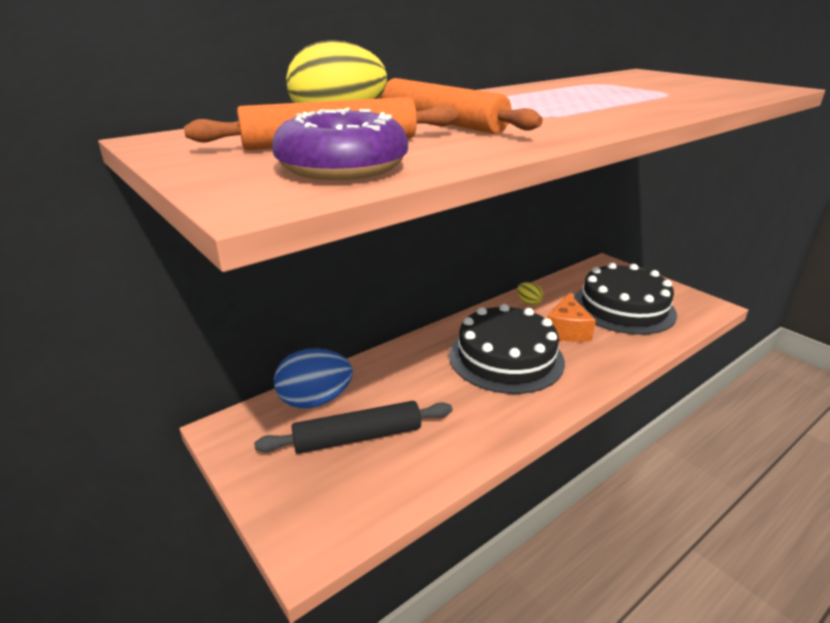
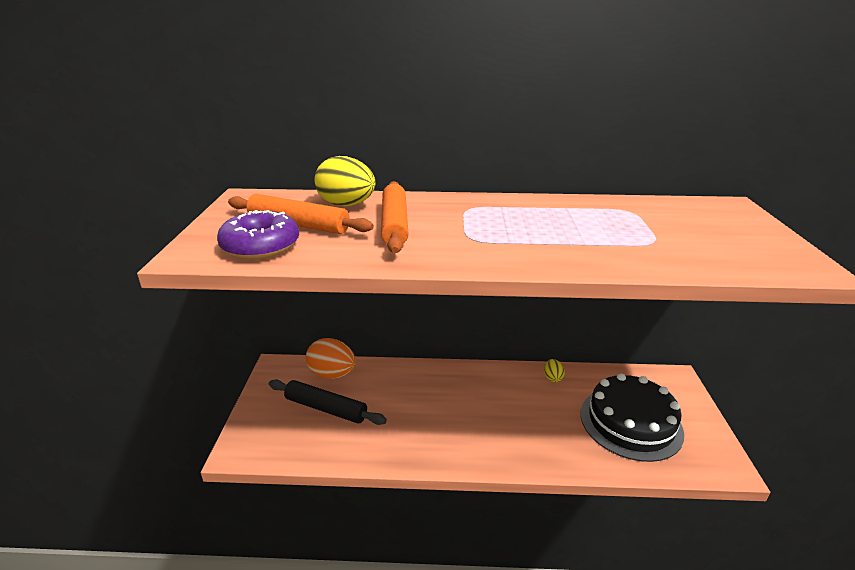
camera: 40 degrees right, 0 degrees up
blue egg [274,348,353,408] -> orange egg [306,338,356,379]
black cake [449,304,565,394] -> none
orange cheese [547,294,596,342] -> none

